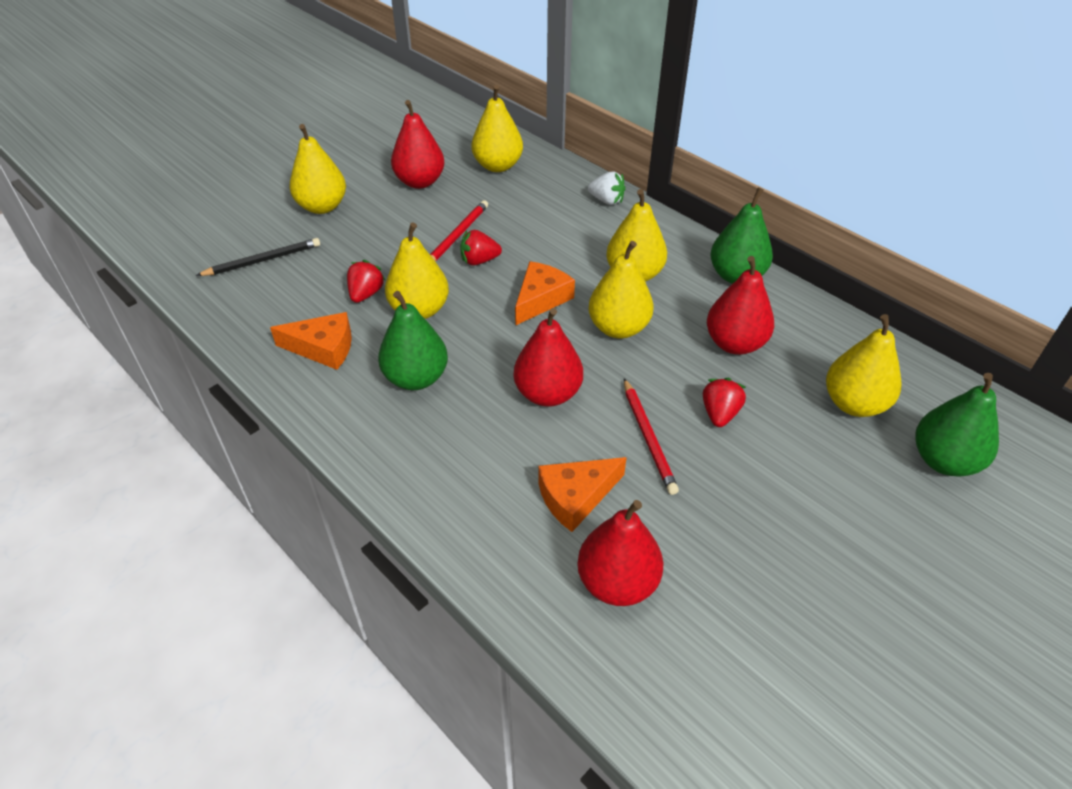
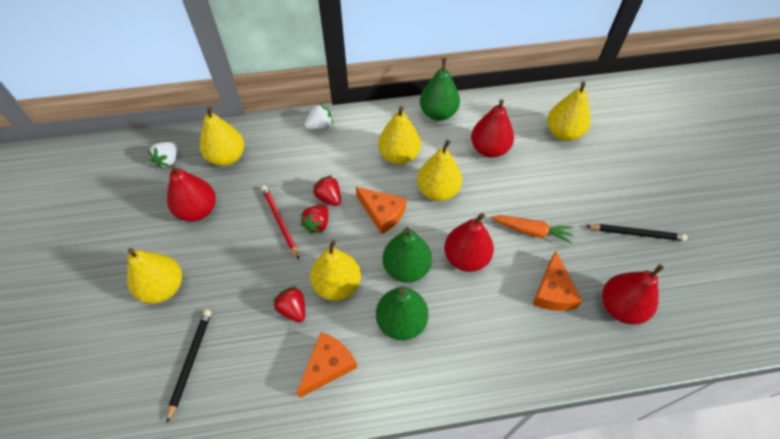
camera: 55 degrees left, 10 degrees up
orange cheese [515,261,575,326] -> orange cheese turned 150 degrees clockwise [356,187,406,234]
red pencil [624,378,679,495] -> orange carrot [491,215,574,244]
red strawberry [703,378,746,427] -> red strawberry moved to [313,175,341,206]
green pear [915,373,999,477] -> green pear moved to [382,227,432,283]
none -> white strawberry [148,142,177,169]
none -> black pencil [587,224,688,241]

